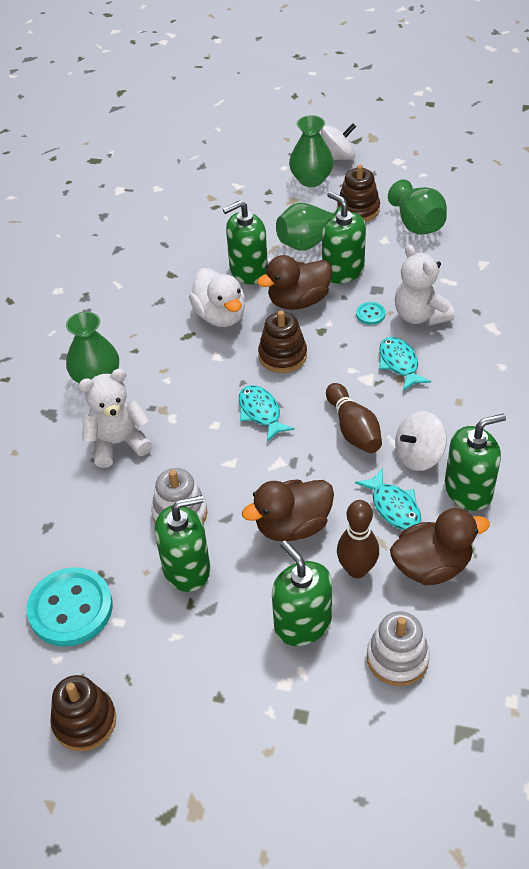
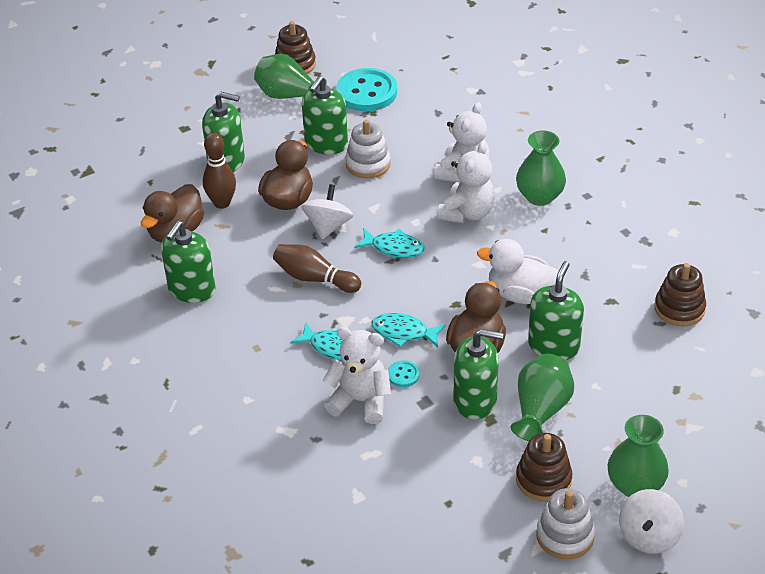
camera: 135 degrees right, 5 degrees down
brown stacking toy [258,310,307,373] -> brown stacking toy moved to [654,263,706,326]
turquoise fish [355,469,421,530] -> turquoise fish moved to [371,313,446,347]
white stacking toy [367,611,430,686] -> white stacking toy moved to [536,488,595,559]
green vase [388,180,447,235] -> green vase moved to [254,54,327,99]
white spinning top [395,411,447,471] -> white spinning top moved to [302,184,353,239]
none -> white teddy bear [437,142,495,223]

